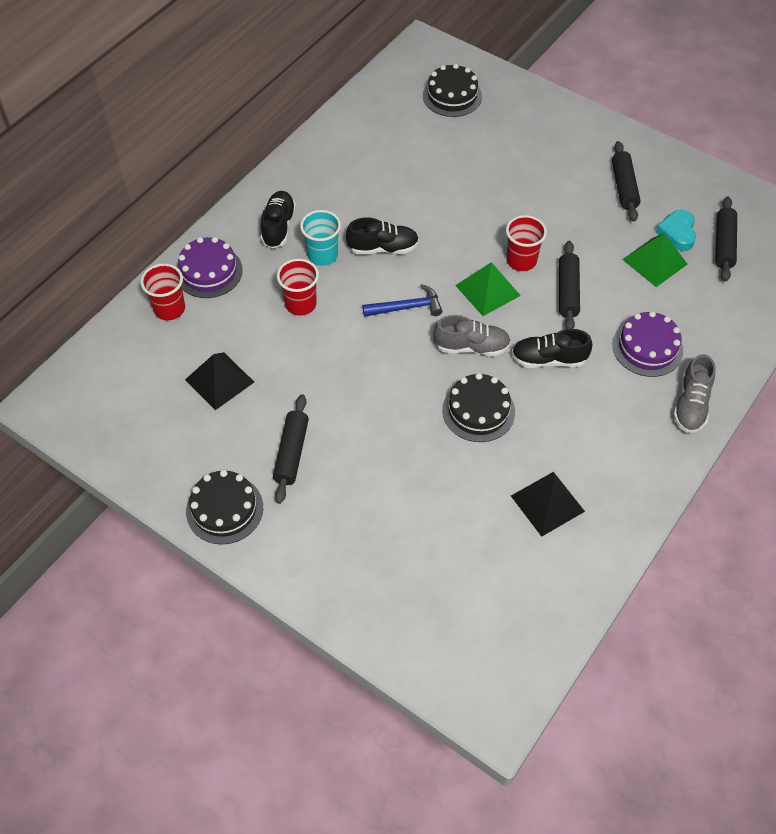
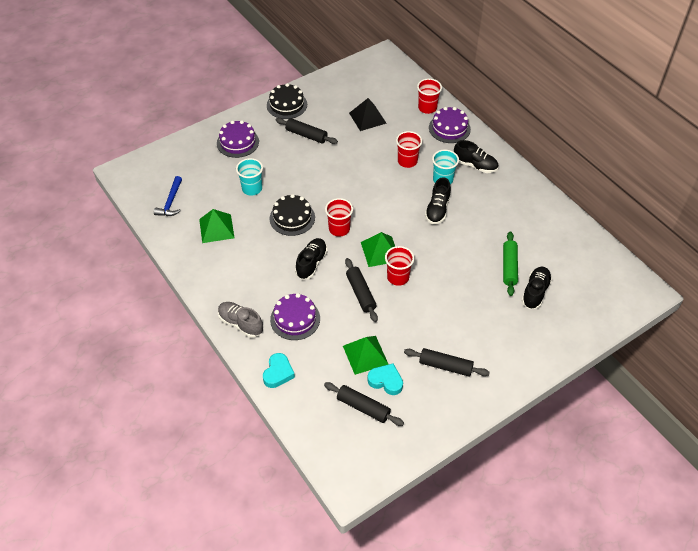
camera: 110 degrees right, 5 degrees down
blue hammer [362,284,442,317] -> blue hammer moved to [154,176,182,216]
black cake [423,64,482,117] -> none
grey shoe [433,315,511,356] -> red cup [325,198,353,237]
black pyramid [511,472,585,537] -> green pyramid [199,209,235,243]
black rolling pin [559,241,580,329] -> black rolling pin turned 45 degrees clockwise [345,258,378,322]
none -> purple cake [217,120,259,158]
none -> turquoise cup [236,158,263,195]
none -> turquoise heart [263,353,295,388]
none -> green rolling pin [503,231,518,296]
none -> black shoe [522,267,552,309]

